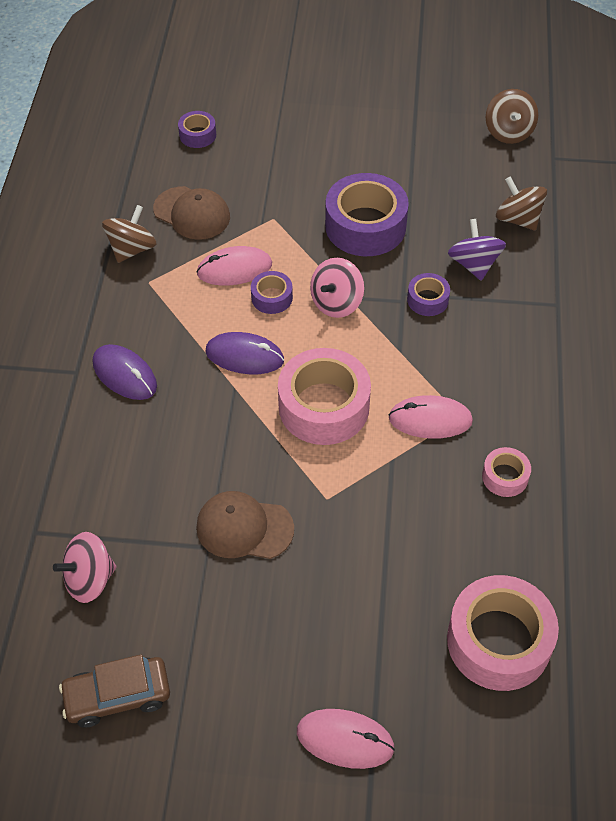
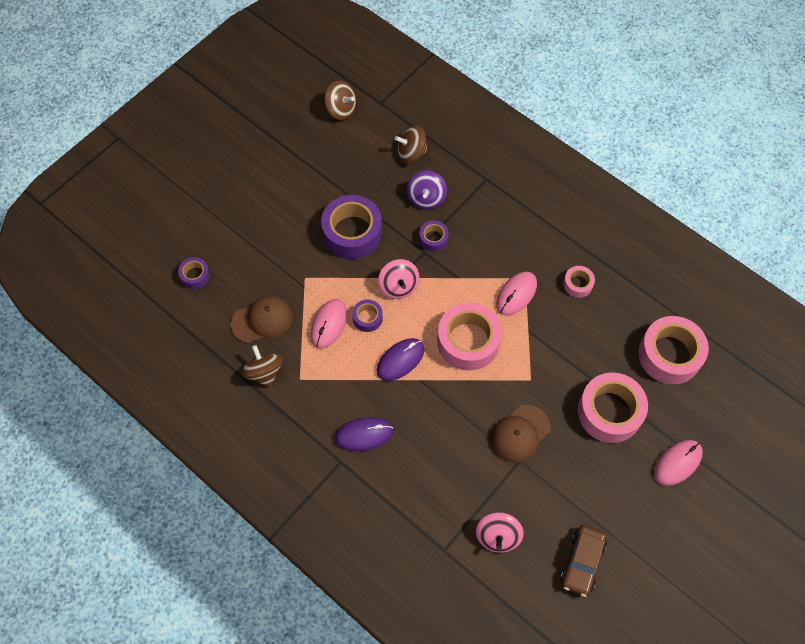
camera: 55 degrees left, 10 degrees up
purple spinning top [448,219,506,280] -> purple spinning top turned 105 degrees counterclockwise [407,170,447,210]
none -> pink tape [578,372,648,443]

